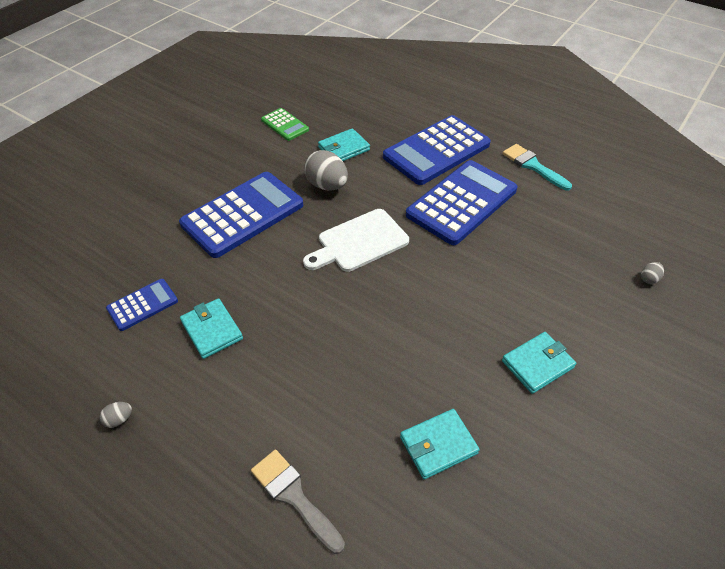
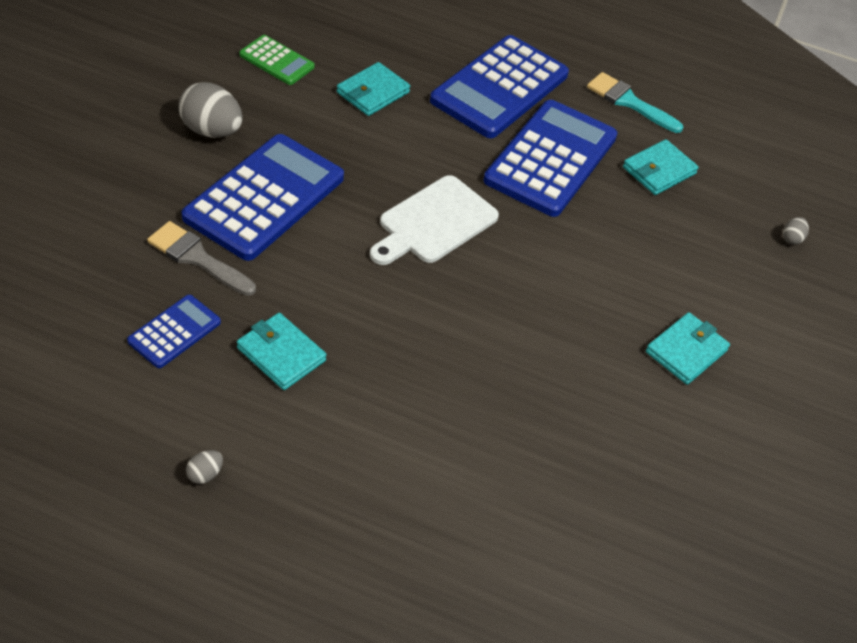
camera: 20 degrees left, 0 degrees up
grey brush [251,450,345,554] -> grey brush moved to [147,221,256,296]
grey egg [304,150,348,191] -> grey egg moved to [178,82,243,138]
turquoise wallet [400,409,480,479] -> turquoise wallet moved to [623,139,699,195]

